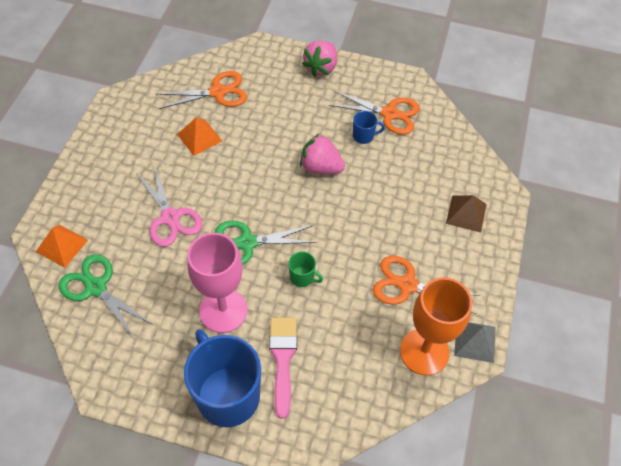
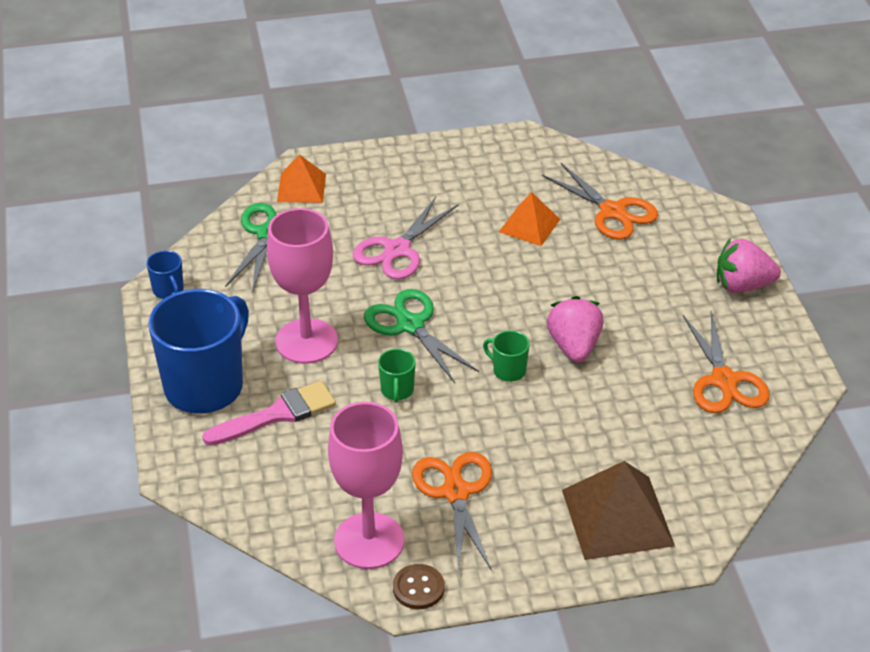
camera: 65 degrees right, 15 degrees down
blue mug [353,111,385,144] -> blue mug moved to [146,250,184,299]
orange goblet [400,277,472,376] -> pink goblet [328,402,404,569]
brown pyramid [446,195,487,233] -> brown pyramid [562,461,675,560], size x1.64
grey pyramid [454,322,496,363] -> brown button [393,564,445,609]
none -> green mug [483,331,529,382]

